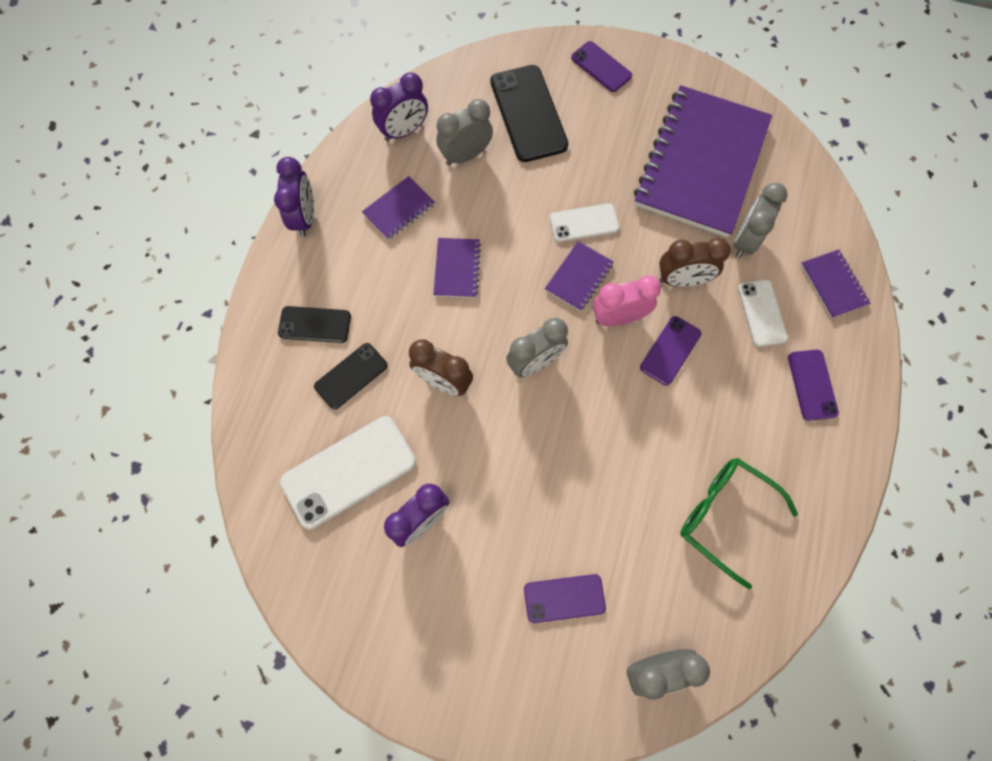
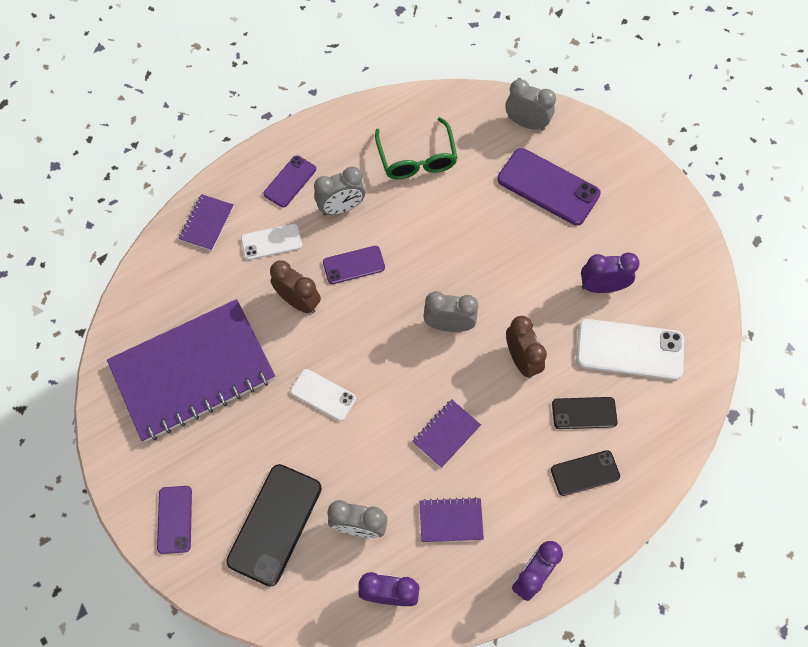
camera: 140 degrees left, 5 degrees down
black phone [278,306,351,343] -> black phone turned 60 degrees counterclockwise [551,450,620,496]
purple phone [524,574,606,623] -> purple phone [497,148,601,225], size x1.71
purple notebook [545,241,614,311] -> none
pink clock [593,275,661,326] -> none
grey clock [734,183,787,258] -> grey clock moved to [314,167,365,215]
white phone [738,280,788,347] -> white phone turned 45 degrees clockwise [241,224,302,260]

